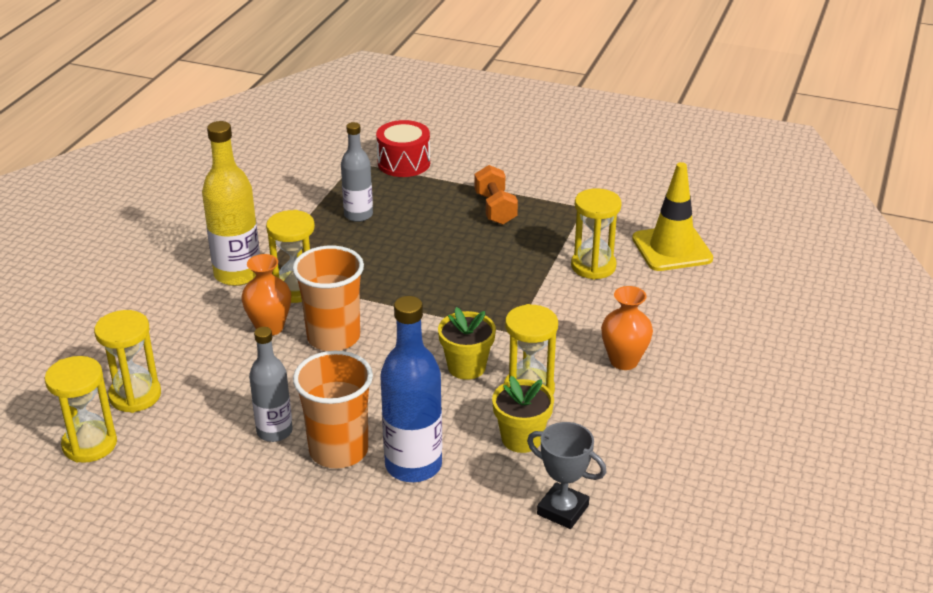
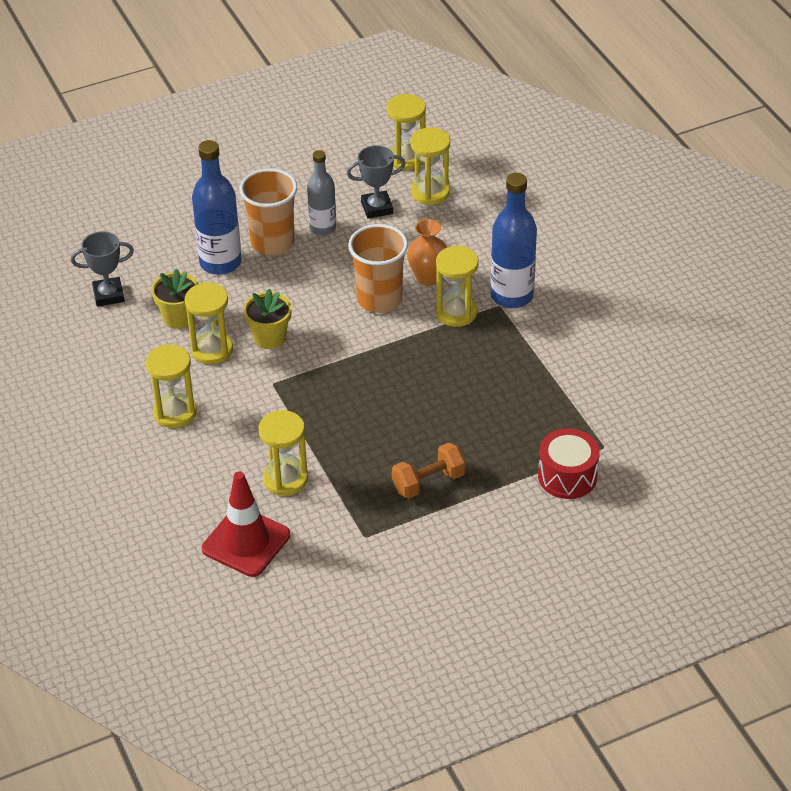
camera: 135 degrees right, 10 degrees up
yellow bottle [202,121,260,286] -> blue bottle [490,173,537,308]
grey bottle [341,122,373,222] -> none
orange dumbbell [474,165,518,225] -> orange dumbbell turned 60 degrees counterclockwise [392,442,466,498]
orange vase [601,286,653,370] -> yellow hourglass [146,344,197,428]
yellow traffic cone [632,162,713,271] -> red traffic cone [202,471,290,577]
none -> grey trophy [346,145,406,218]

